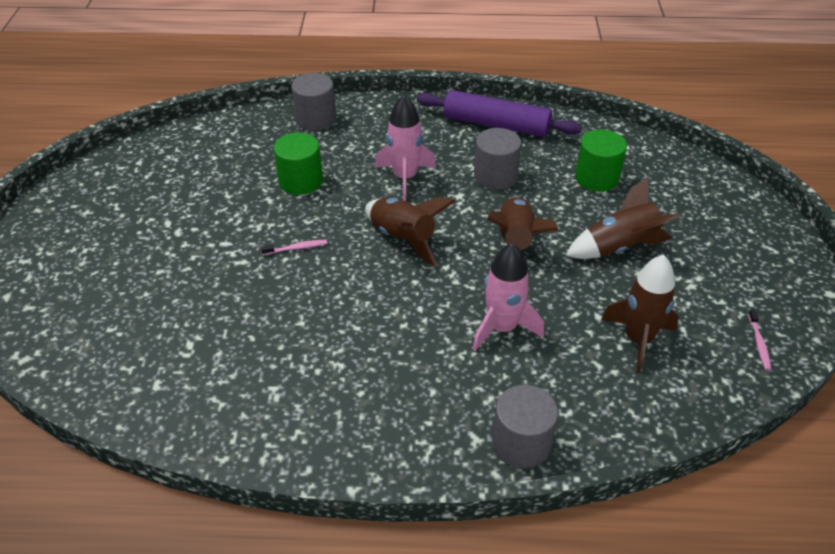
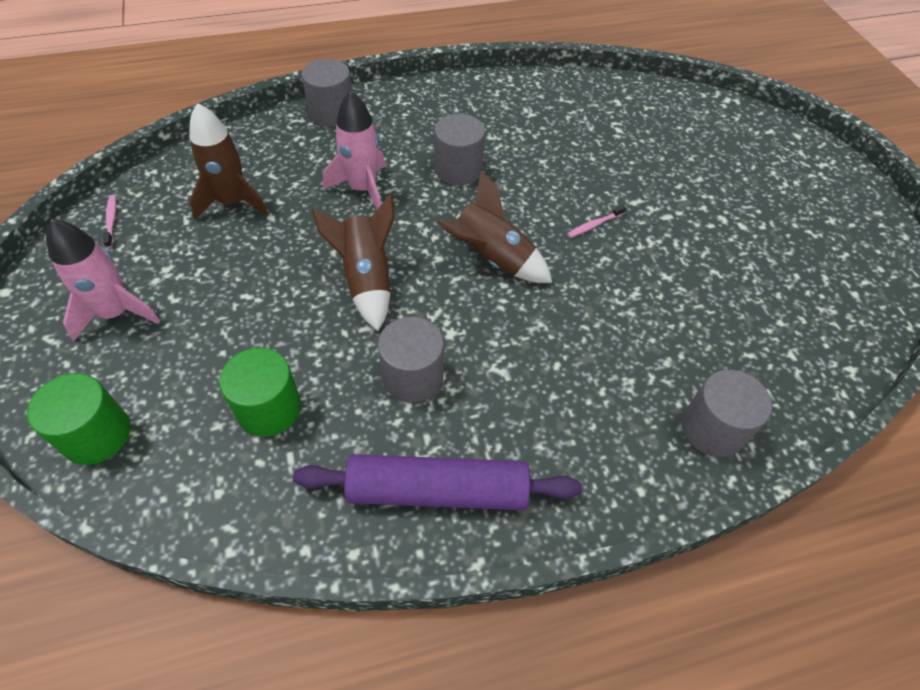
camera: 160 degrees right, 10 degrees up
green cylinder [274,132,323,195] -> green cylinder moved to [27,373,130,465]
pink rocket [375,95,436,201] -> pink rocket moved to [46,219,160,341]
brown rocket [565,177,680,259] -> none
none -> grey cylinder [434,114,485,185]

